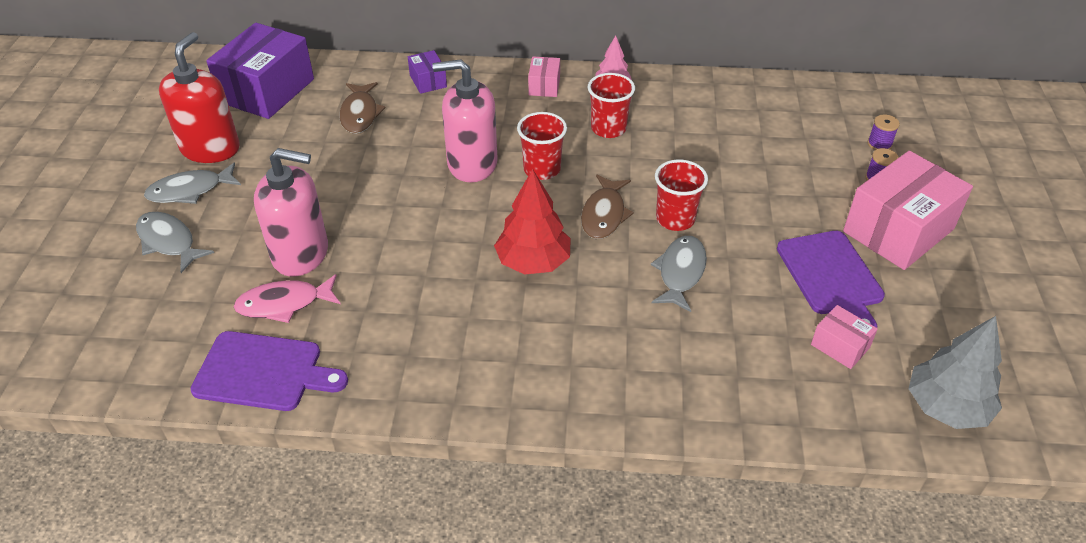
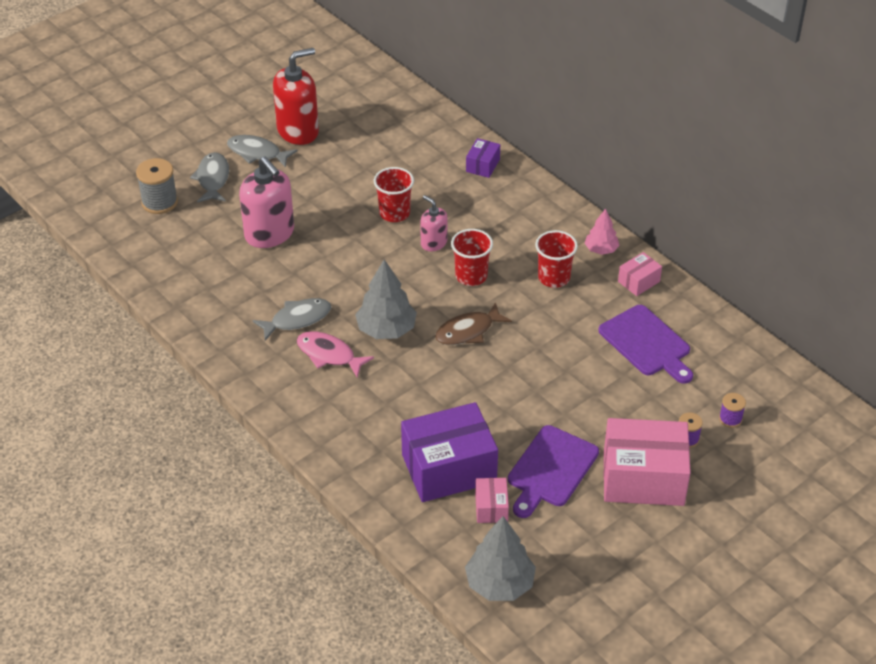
camera: 45 degrees right, 0 degrees up
purple cutting board [191,331,348,411] -> purple cutting board moved to [598,305,693,384]
purple box [206,23,314,119] -> purple box moved to [401,402,498,502]
pink fish [233,274,340,323] -> pink fish moved to [297,331,374,377]
brown fish [339,82,386,134] -> none
pink soap dispenser [432,59,498,182] -> pink soap dispenser [420,195,448,251], size x0.55
red tree [494,169,571,275] -> grey tree [355,259,417,339]
pink box [528,56,560,97] -> pink box moved to [618,252,662,296]
grey fish [651,236,707,312] -> grey fish moved to [252,298,331,341]
red cup [655,159,708,231] -> red cup moved to [374,167,414,222]
none -> grey spool [136,158,178,214]

